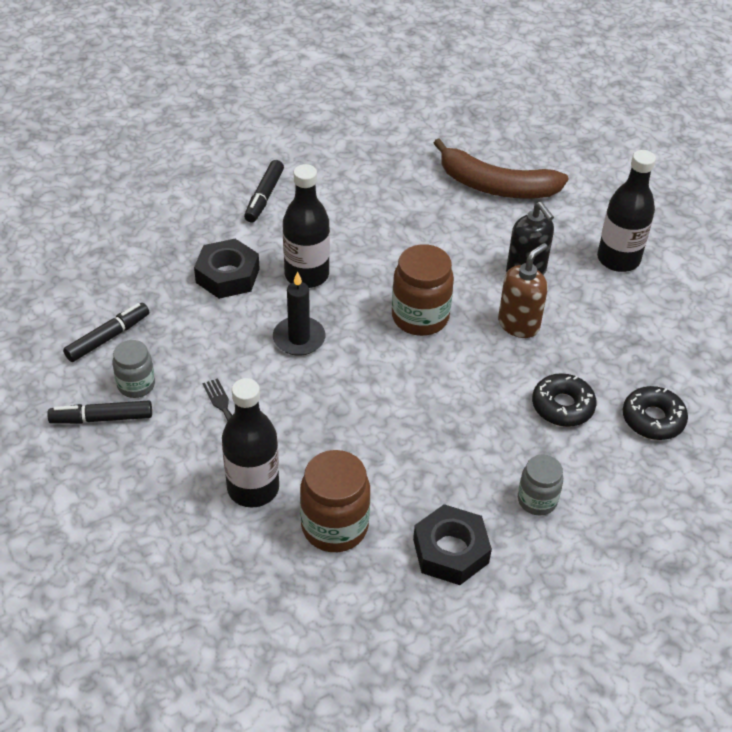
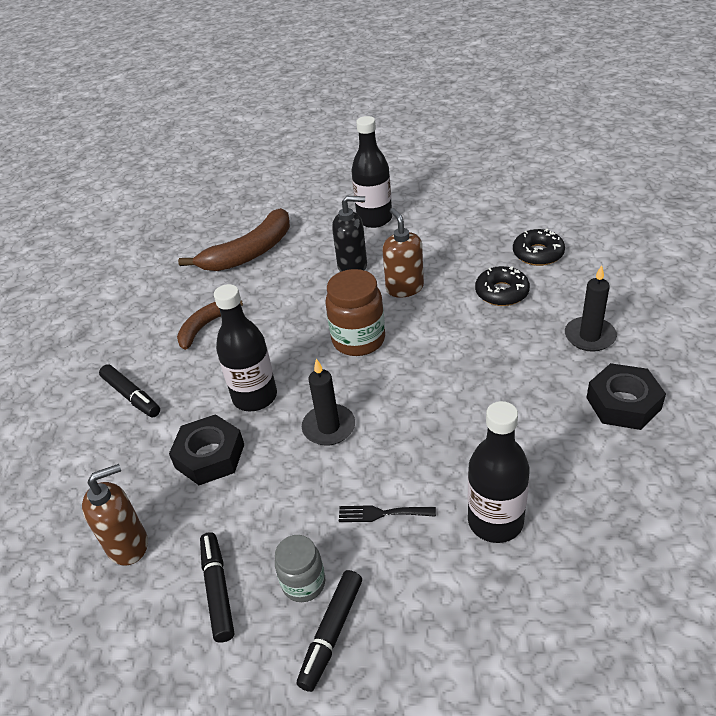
camera: 55 degrees left, 5 degrees down
brown jar [300,450,370,552] -> none
grey jar [518,454,563,515] -> black candle [565,265,617,352]
none -> brown soap dispenser [82,464,148,566]
none -> brown banana [177,300,243,350]

